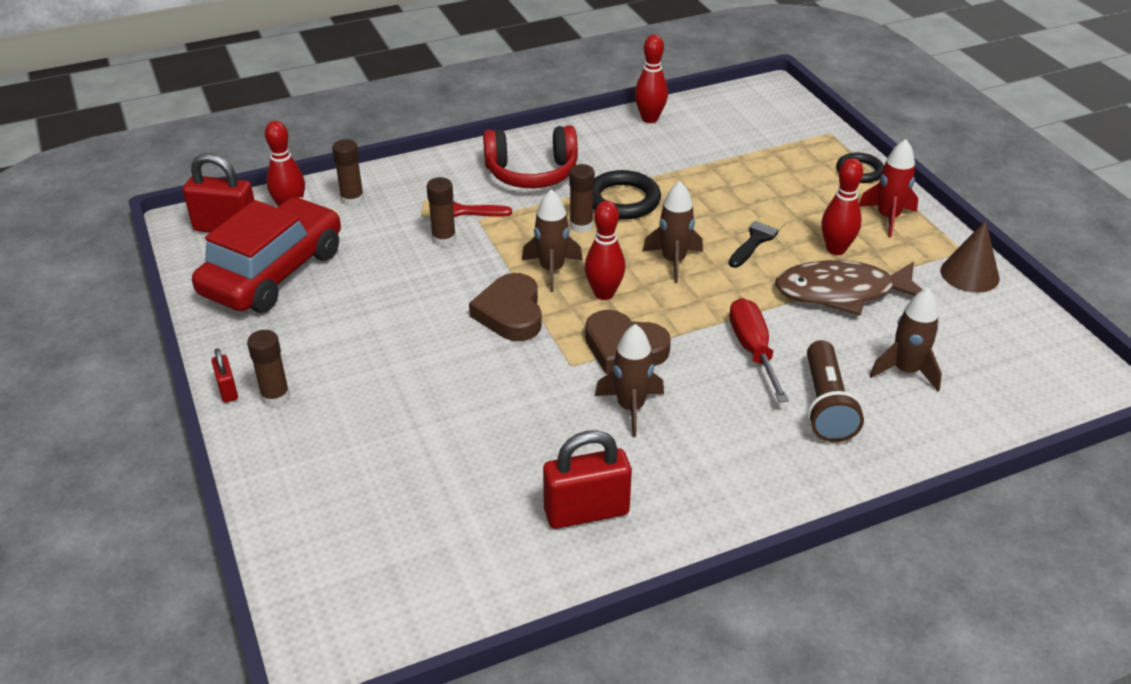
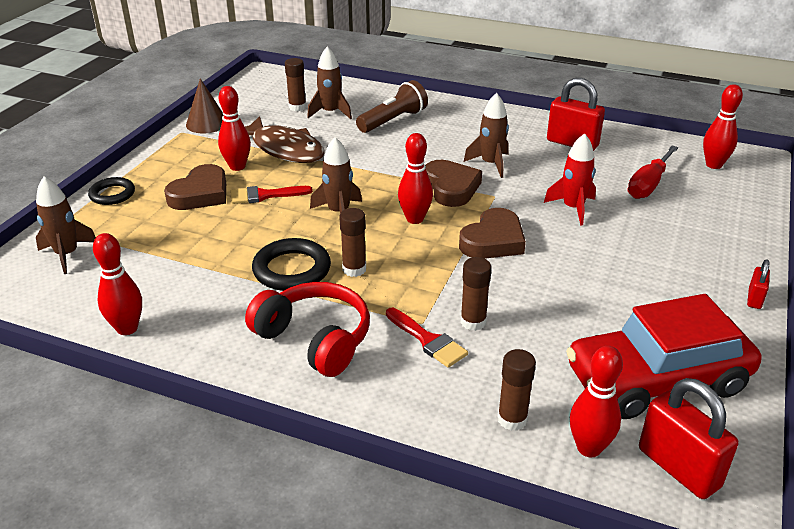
camera: 135 degrees left, 5 degrees down
brown glue stick [247,330,290,407] -> brown glue stick moved to [285,58,306,111]
brown rocket [522,189,583,292] -> brown rocket moved to [36,176,96,274]
black brush [729,213,786,268] -> red brush [231,186,313,204]
red screwdriver [729,298,789,403] -> red screwdriver moved to [628,145,679,199]
red rocket [859,139,918,238] -> red rocket moved to [544,133,596,226]
none -> brown heart [164,164,226,210]
none -> red bowling pin [703,84,743,169]

